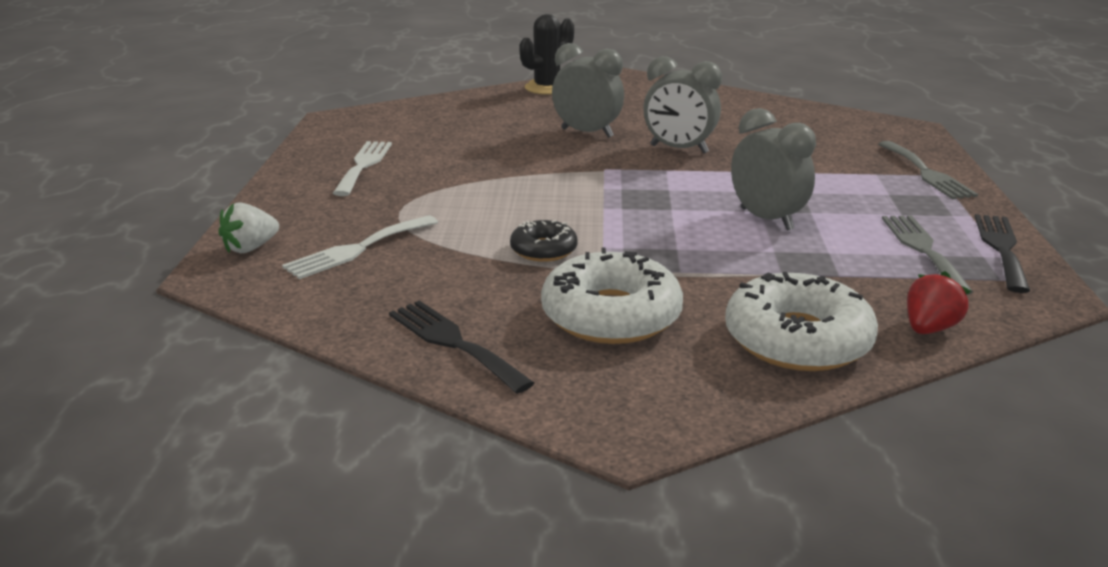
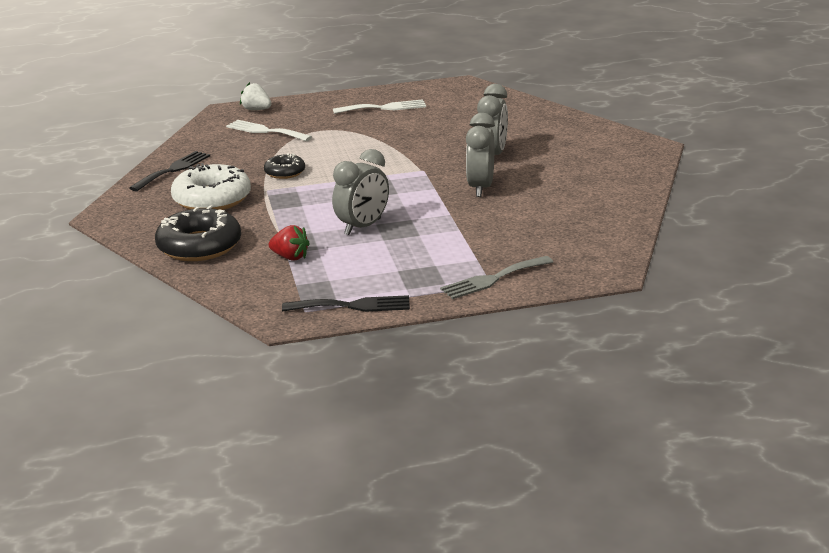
camera: 75 degrees right, 0 degrees up
black cactus [519,14,574,95] -> none
white donut [725,272,878,371] -> black donut [155,206,241,261]
grey fork [882,215,973,295] -> none
red strawberry [907,271,970,334] -> red strawberry moved to [269,225,310,260]

